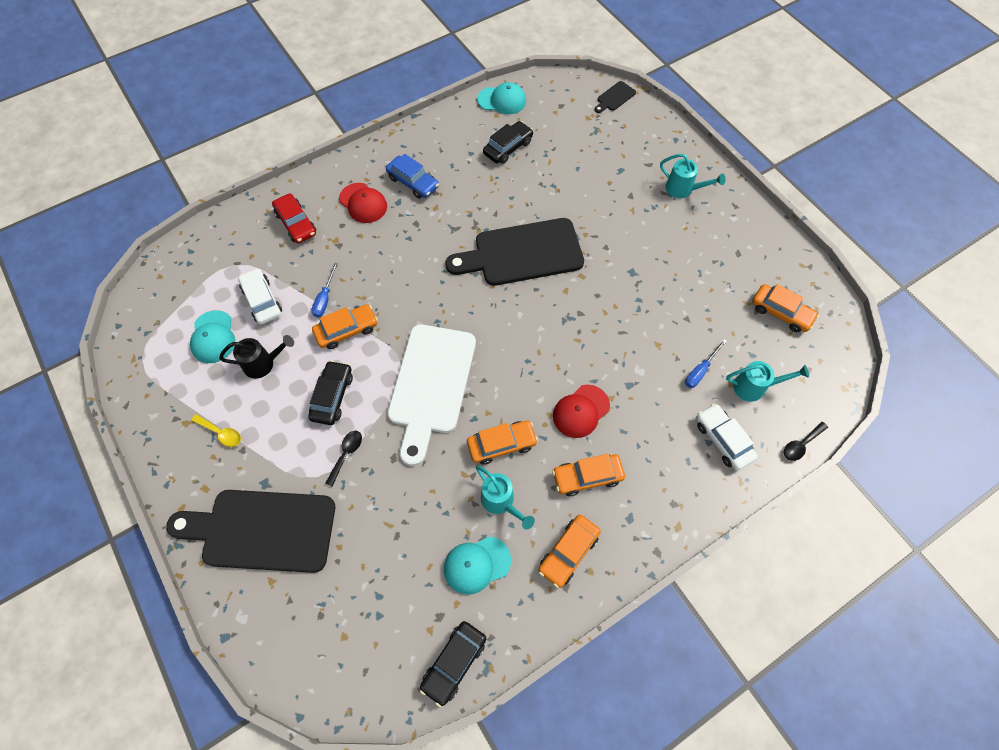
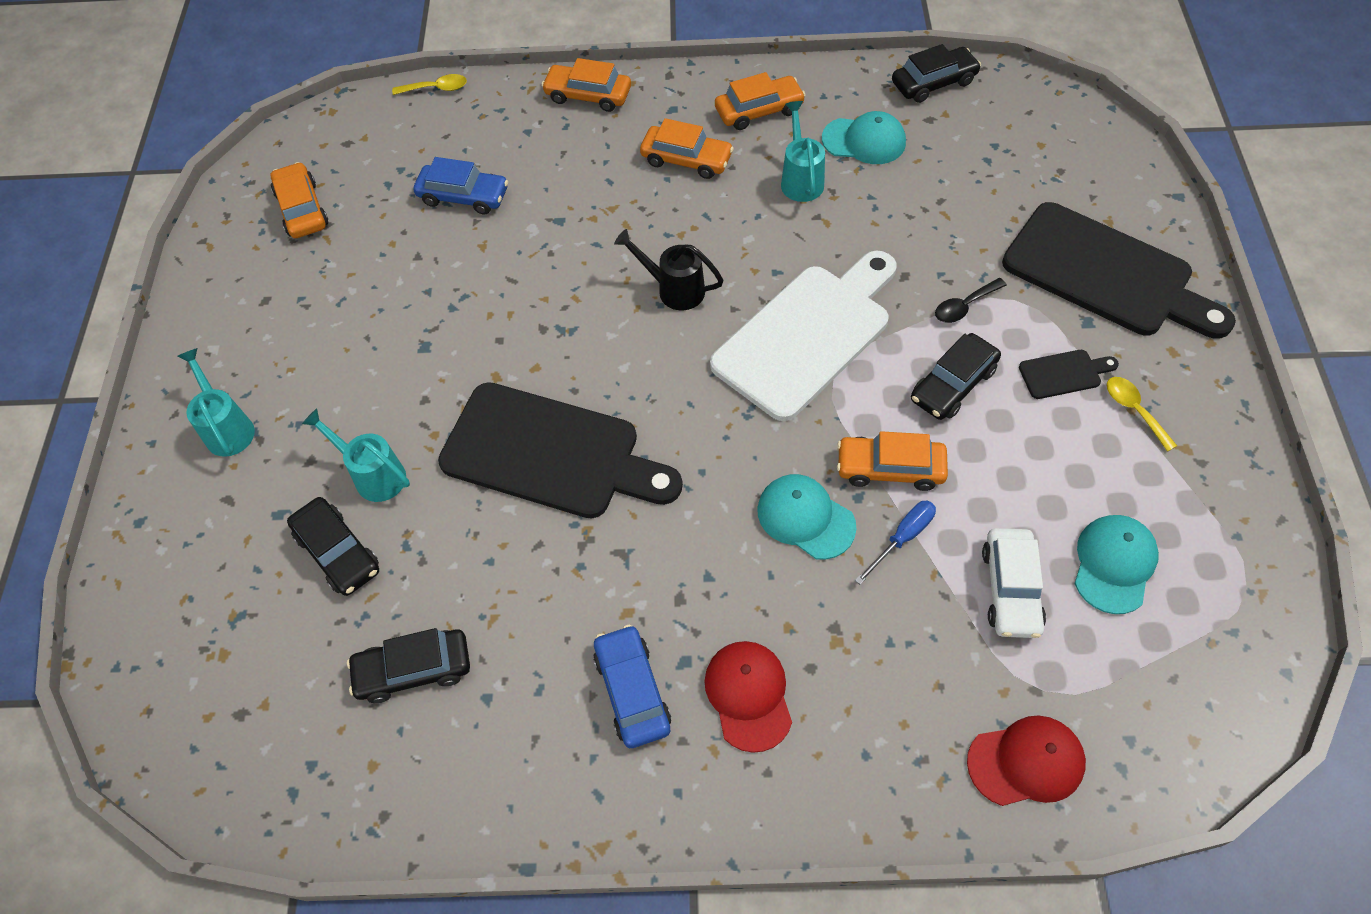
camera: 145 degrees left, 5 degrees down
black watering can [219,335,294,379] -> black watering can moved to [614,229,723,310]
red car [272,193,316,243] -> none
orange car [467,420,538,465] -> orange car moved to [541,58,631,112]
turquoise cap [477,82,526,114] -> turquoise cap moved to [757,474,857,560]
red cap [553,384,610,438] -> red cap moved to [967,716,1086,806]
black cutting board [595,81,636,113] -> black cutting board moved to [1019,350,1119,399]
blue screwdriver [685,339,727,388] -> blue car [413,157,508,214]
white car [696,404,758,470] -> none
turquoise watering can [726,361,809,402] -> turquoise watering can moved to [302,409,410,502]
black spoon [784,422,828,461] -> yellow spoon [392,74,467,95]
none -> black car [287,497,379,596]

